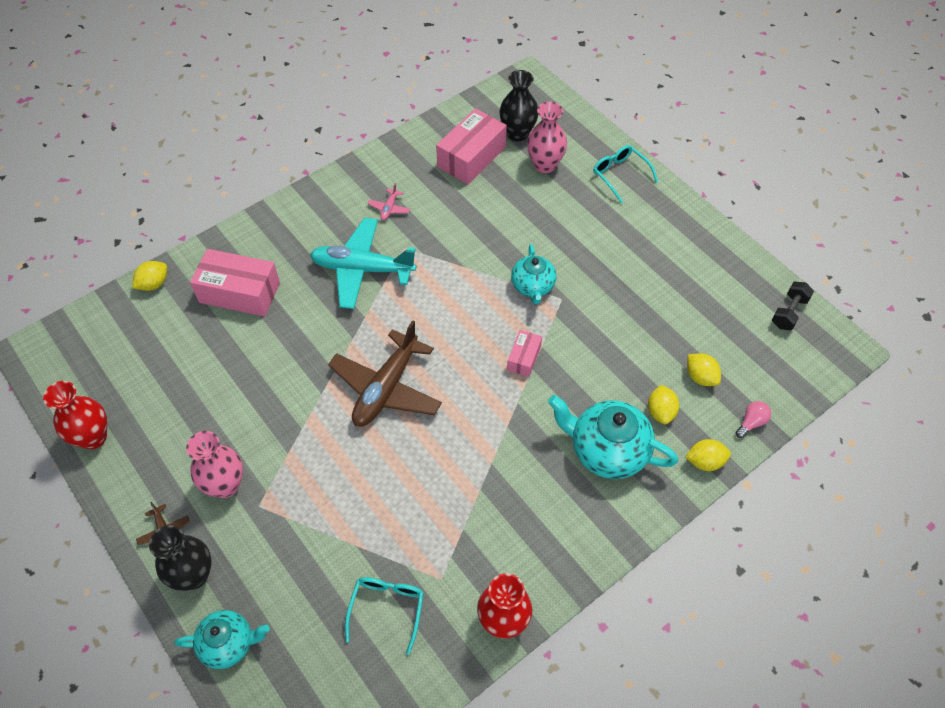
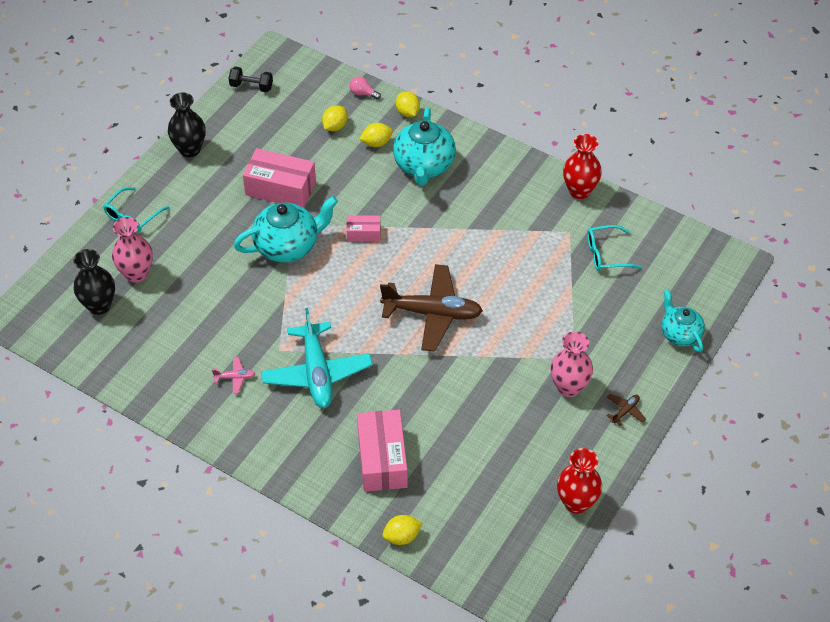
camera: 110 degrees left, 5 degrees down
yellow lemon [132,261,167,291] -> yellow lemon turned 45 degrees counterclockwise [382,515,422,545]
black vase [149,525,212,591] -> black vase moved to [168,93,206,157]
pink box [436,108,507,184] -> pink box moved to [243,148,316,208]
turquoise teapot [511,244,556,305] -> turquoise teapot [234,196,338,263], size x1.59

